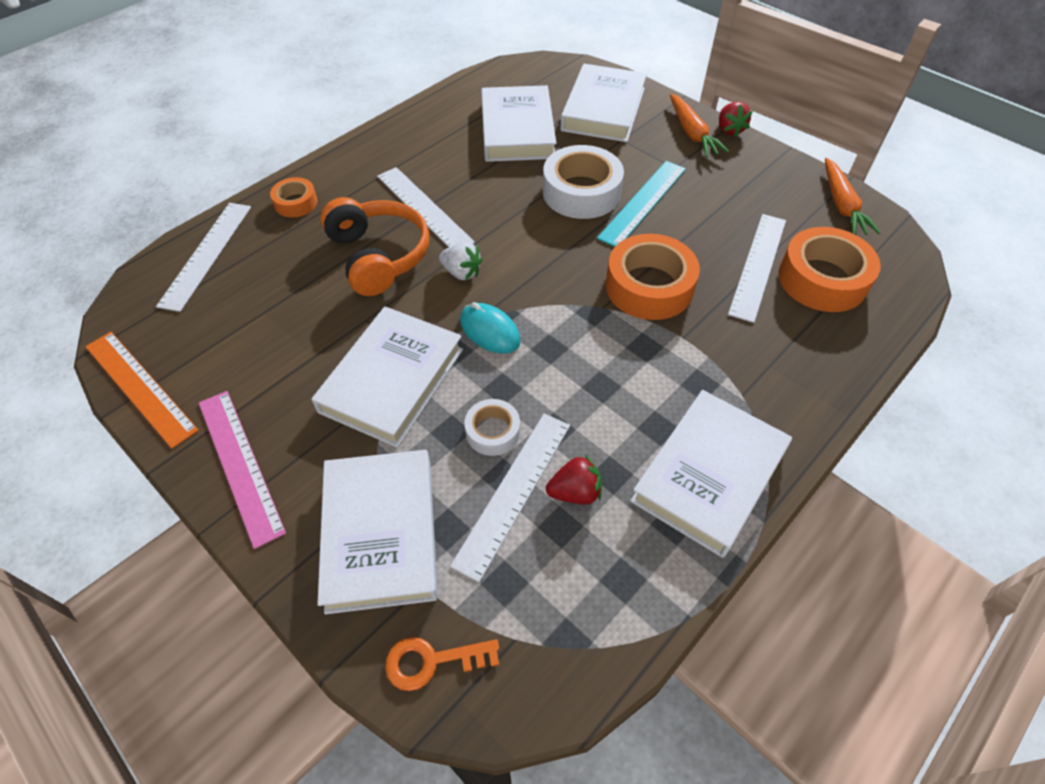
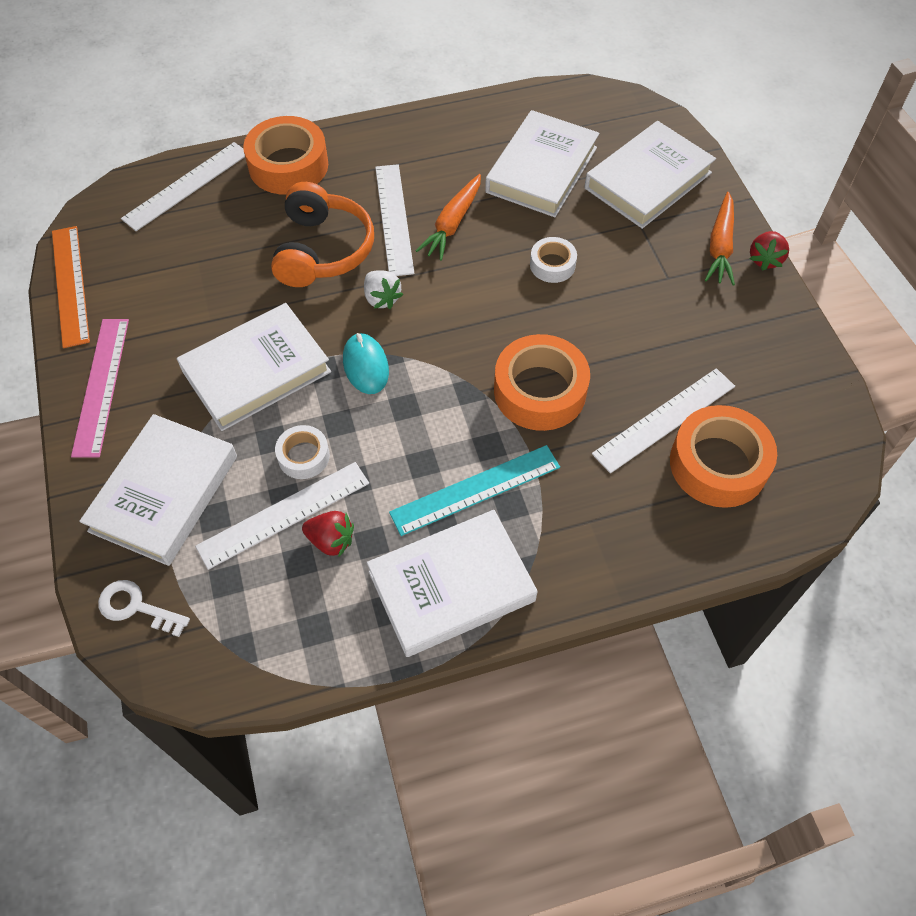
camera: 30 degrees right, 5 degrees up
orange tape [270,177,318,217] -> orange tape [243,116,328,195], size x1.87
orange key [385,637,500,691] -> white key [98,580,190,637]
white tape [543,145,624,219] -> white tape [530,237,577,283], size x0.54
turquoise ruler [597,161,686,247] -> turquoise ruler moved to [389,445,560,536]
orange carrot [825,158,881,235] -> orange carrot moved to [416,174,481,261]

